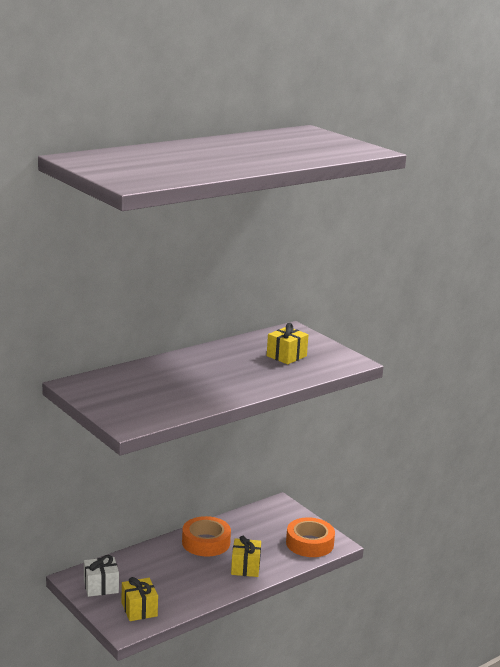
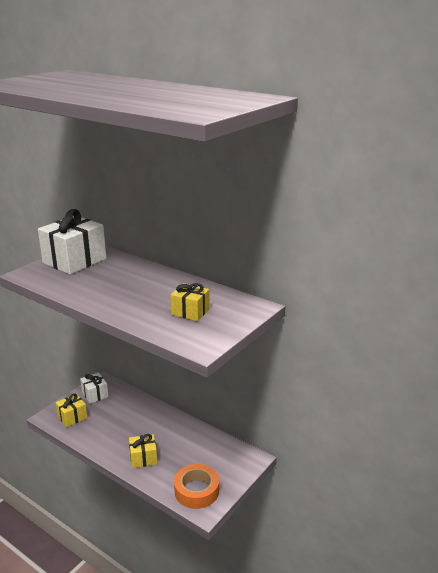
camera: 75 degrees right, 5 degrees up
orange tape [182,516,231,556] -> none
none -> white gift [38,209,106,274]

